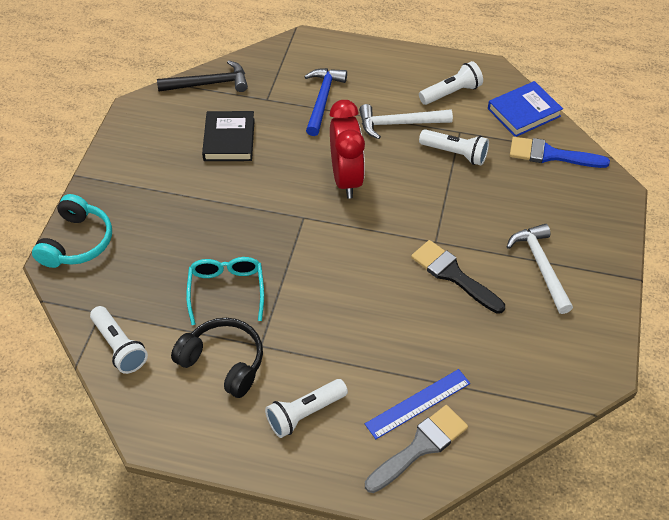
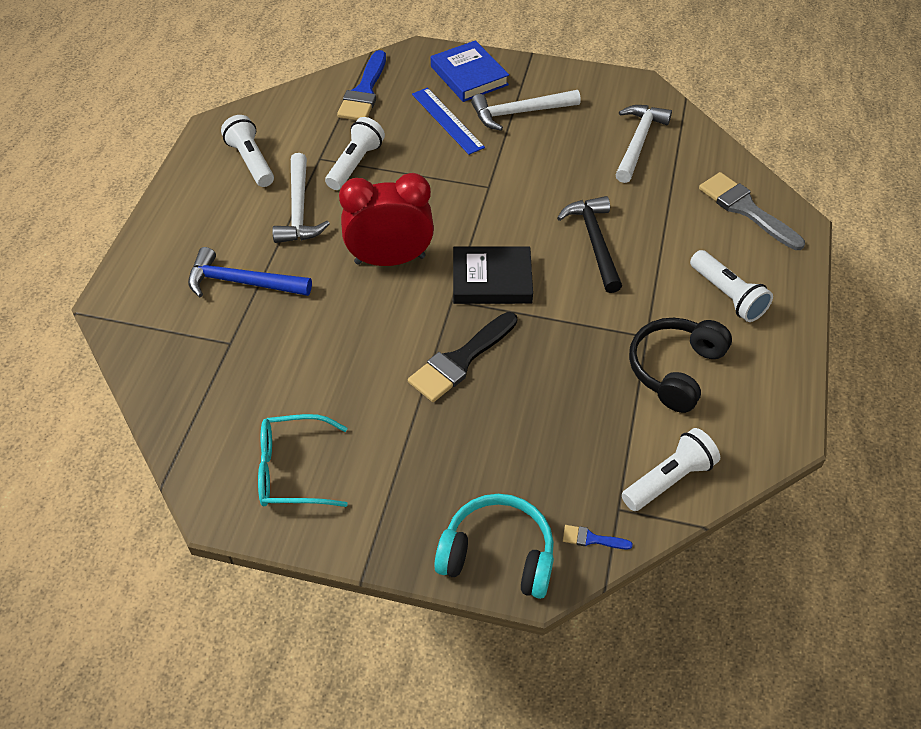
camera: 90 degrees left, 0 degrees up
black hammer [157,60,248,92] -> black hammer moved to [557,196,622,293]
turquoise glasses [186,257,264,325] -> turquoise glasses moved to [258,414,348,507]
black book [202,111,255,161] -> black book moved to [453,246,533,304]
blue ruler [365,369,470,439] -> blue ruler moved to [412,88,485,155]
black brush [411,240,505,314] -> black brush moved to [408,312,517,402]
blue book [488,81,563,137] -> blue book moved to [431,40,509,102]
none -> blue brush [563,525,633,549]
none -> white hammer [615,105,672,183]

